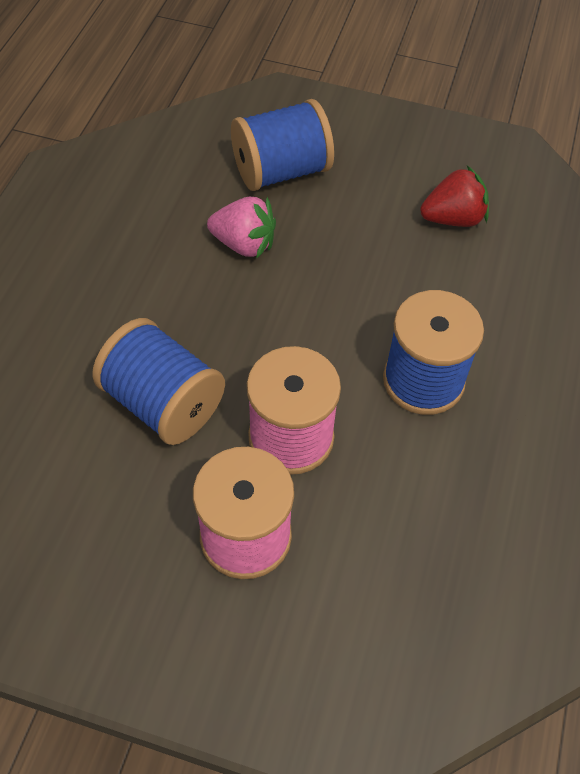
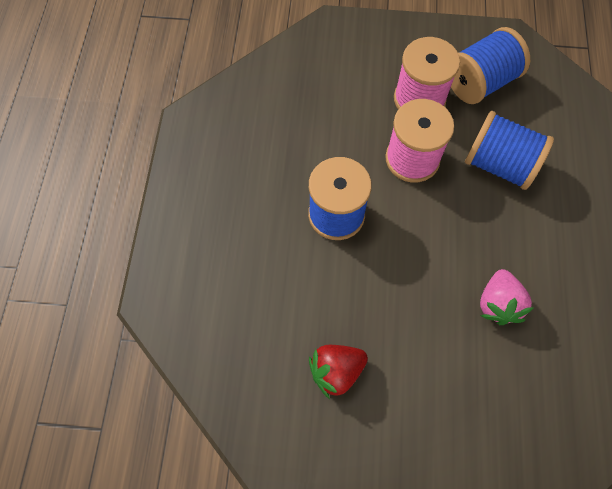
camera: 170 degrees right, 10 degrees up
pink strawberry [207,197,276,259] -> pink strawberry turned 90 degrees counterclockwise [480,269,534,325]
blue spool [231,99,334,191] -> blue spool moved to [451,27,530,104]

